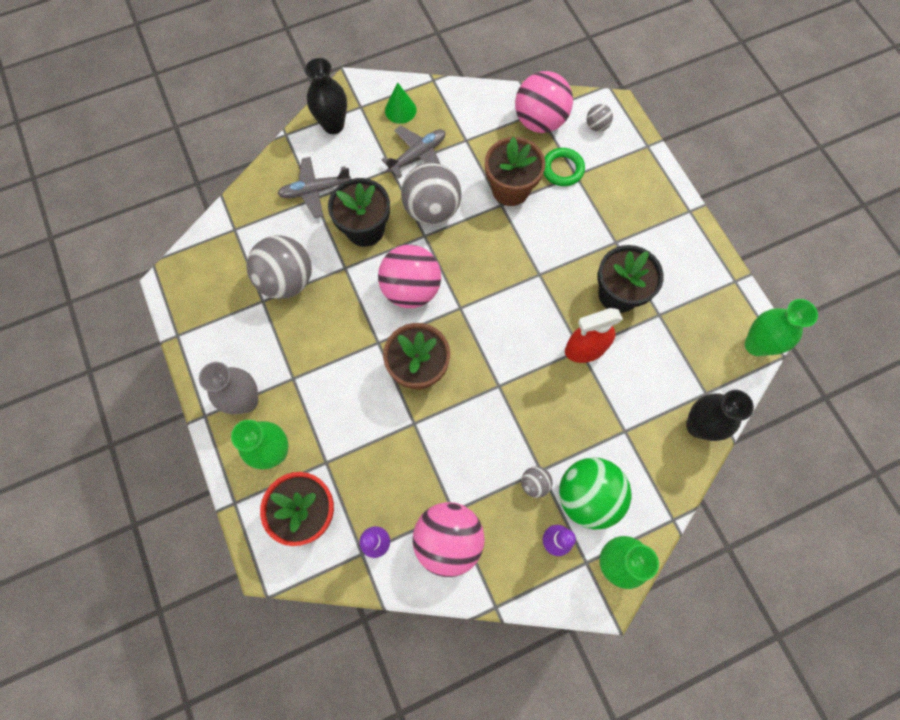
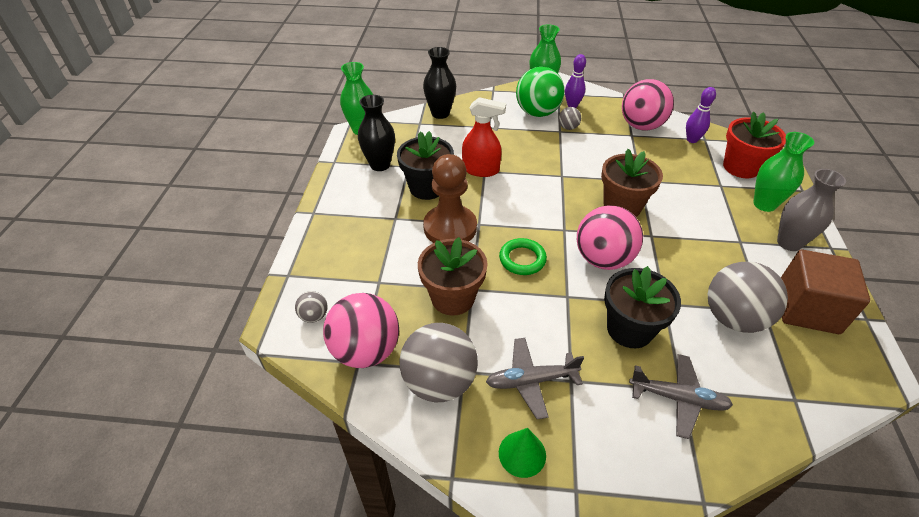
camera: 150 degrees left, 25 degrees down
black vase [305,58,347,134] -> black vase moved to [358,95,395,171]
grey ball [401,163,461,225] -> grey ball moved to [400,323,478,402]
green ring [543,148,585,186] -> green ring moved to [499,238,547,275]
none -> brown pawn [423,154,477,243]
none -> brown cube [781,250,870,334]

